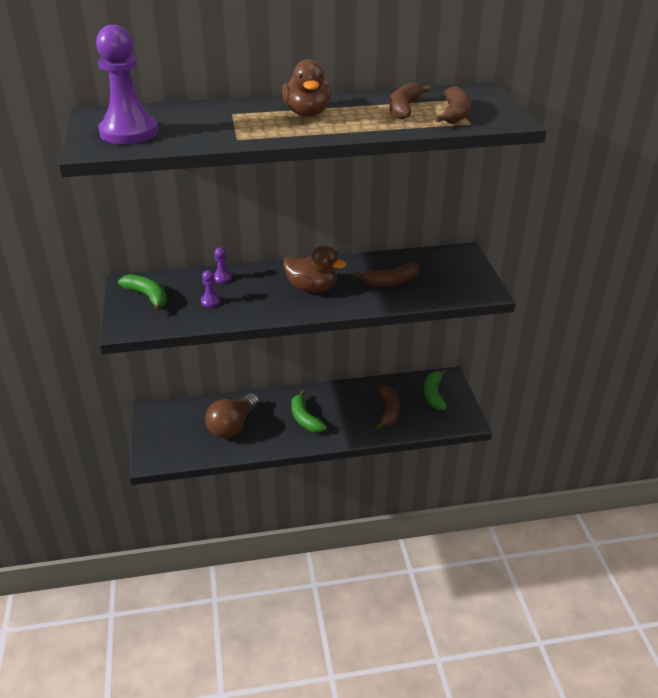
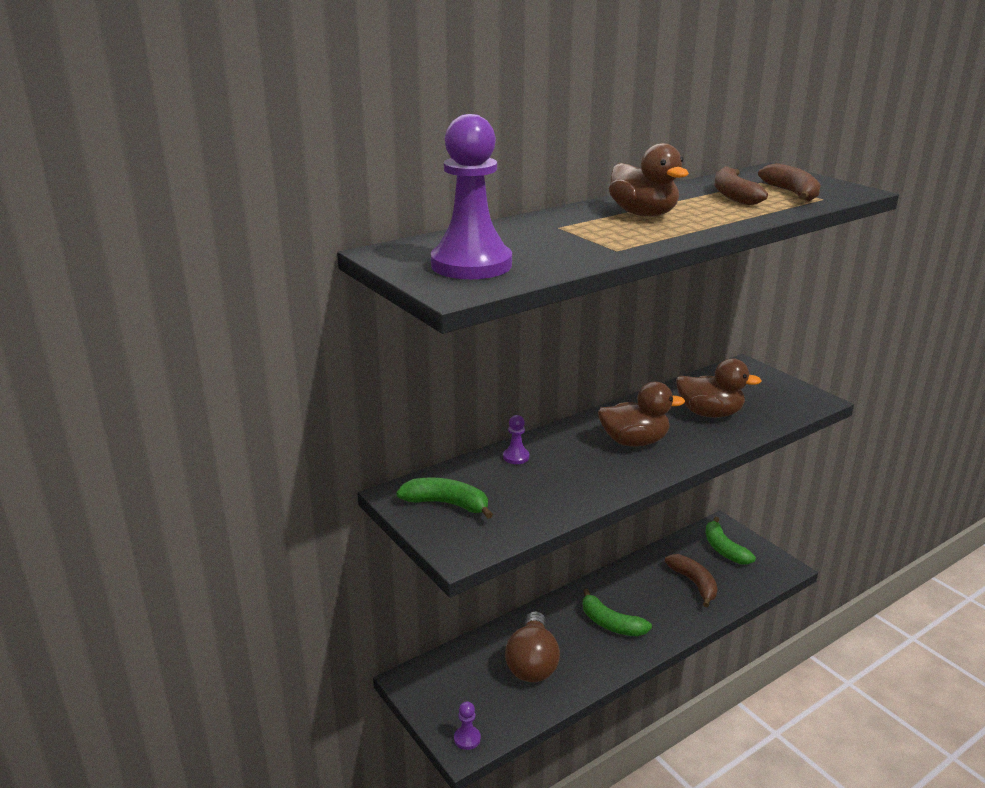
camera: 25 degrees left, 10 degrees down
purple pawn [201,270,221,307] -> purple pawn moved to [454,701,481,750]
brown banana [353,262,420,287] -> brown duck [676,358,761,418]

